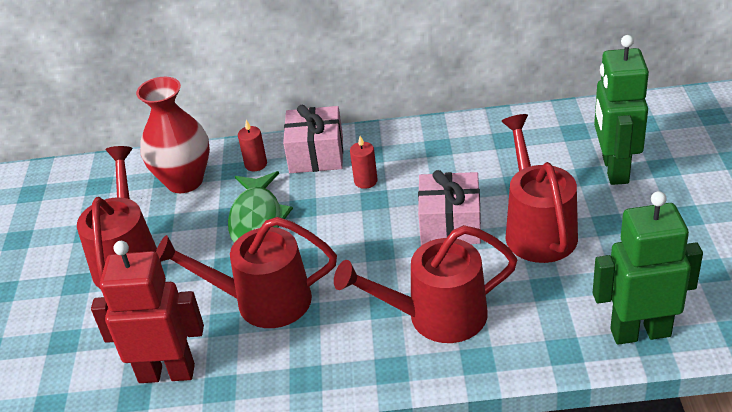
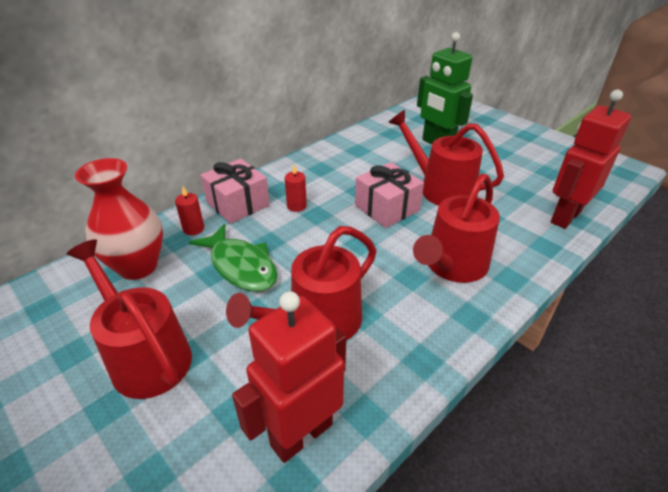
camera: 45 degrees left, 0 degrees up
green robot [593,191,703,345] -> red robot [551,89,631,229]

